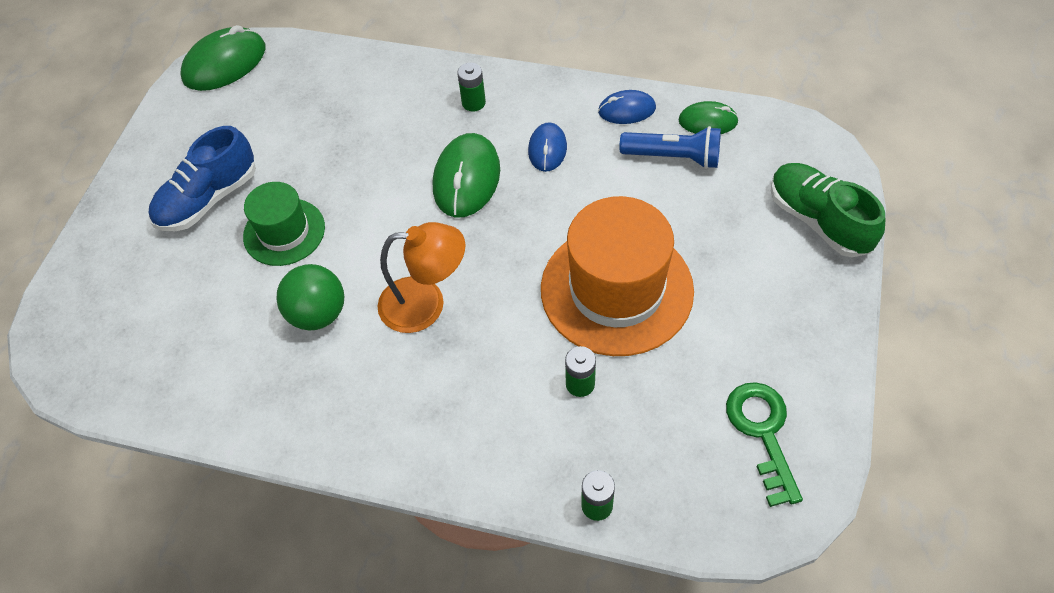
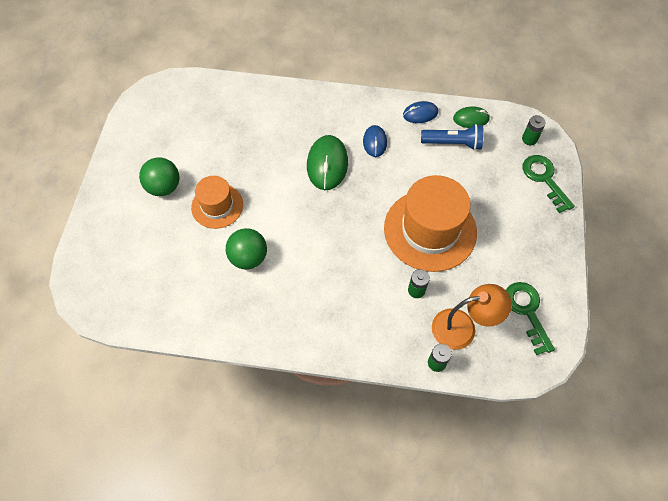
camera: 10 degrees left, 5 degrees up
blue shoe [149,126,256,231] -> green ball [139,157,180,196]
green mouse [181,25,265,91] -> none
green hat [243,182,325,266] -> orange hat [191,176,243,229]
orange lamp [378,222,465,333] -> orange lamp moved to [432,284,512,350]
green battery [457,63,486,112] -> green battery moved to [522,115,546,145]
green shoe [771,163,885,257] -> green key [522,155,575,213]

